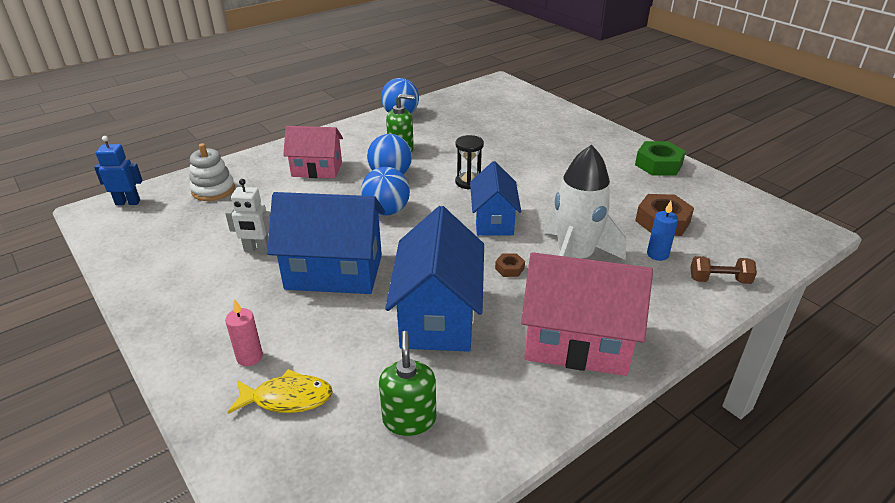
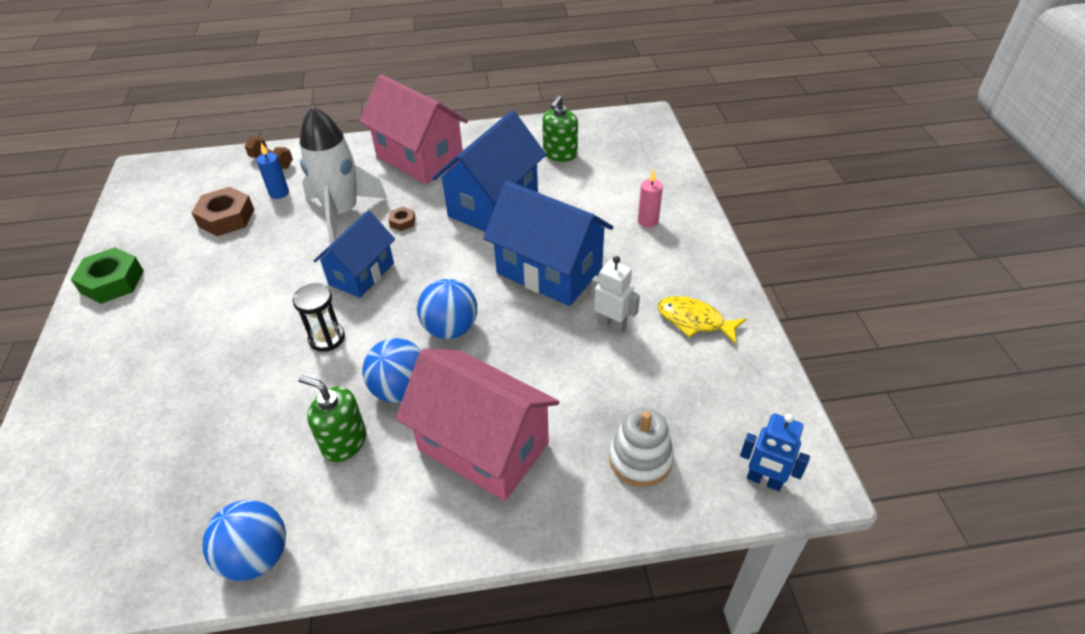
camera: 150 degrees left, 10 degrees up
yellow fish [228,369,333,414] -> yellow fish moved to [658,296,746,344]
pink house [283,126,343,178] -> pink house [396,348,559,501], size x1.55

